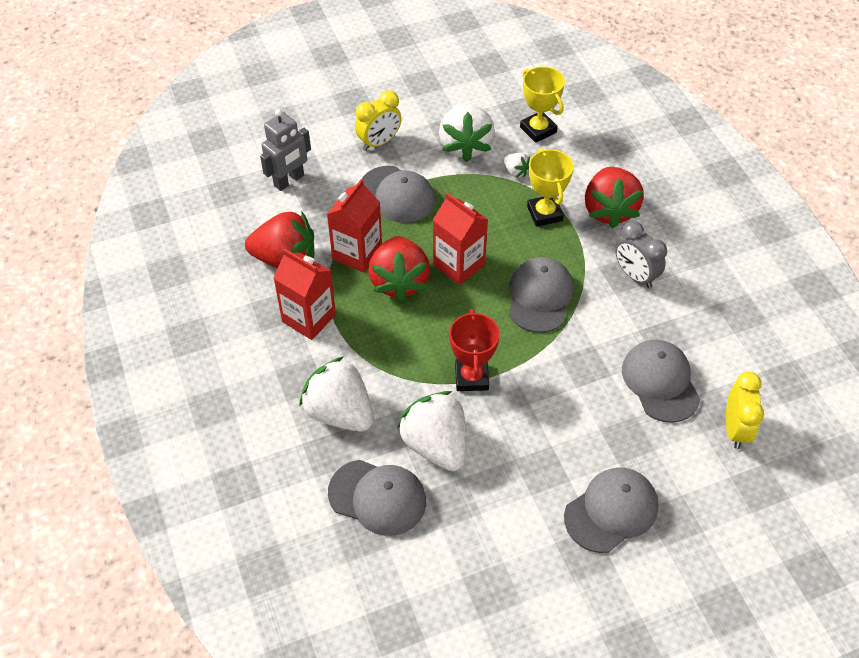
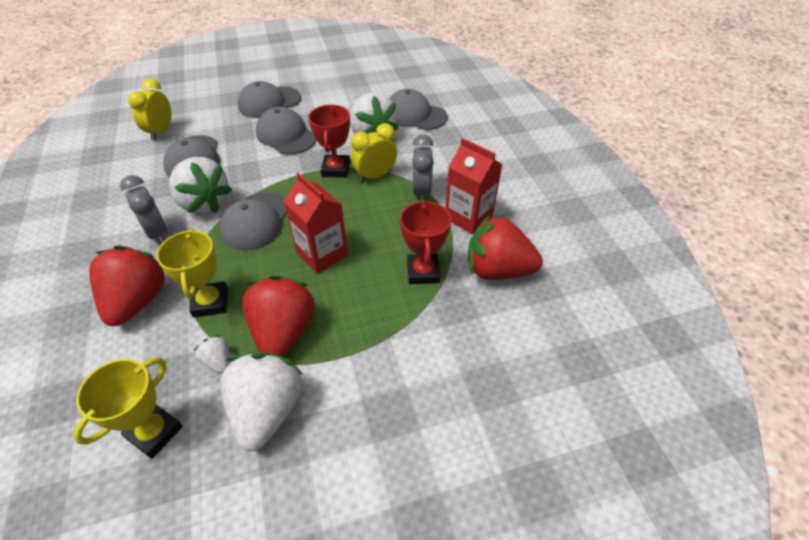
camera: 175 degrees left, 5 degrees down
grey robot [260,109,311,191] -> none
white strawberry [299,356,374,432] -> white strawberry moved to [169,157,232,213]
red carton [327,179,382,273] -> red trophy [400,200,451,284]
yellow clock [355,90,402,151] -> yellow clock moved to [351,123,397,182]
grey cap [362,166,435,223] -> grey cap moved to [256,107,316,154]
red strawberry [368,236,430,302] -> red strawberry moved to [242,275,315,357]
yellow trophy [520,66,565,143] -> yellow trophy turned 60 degrees clockwise [74,358,183,459]
none -> grey clock [412,134,434,202]

